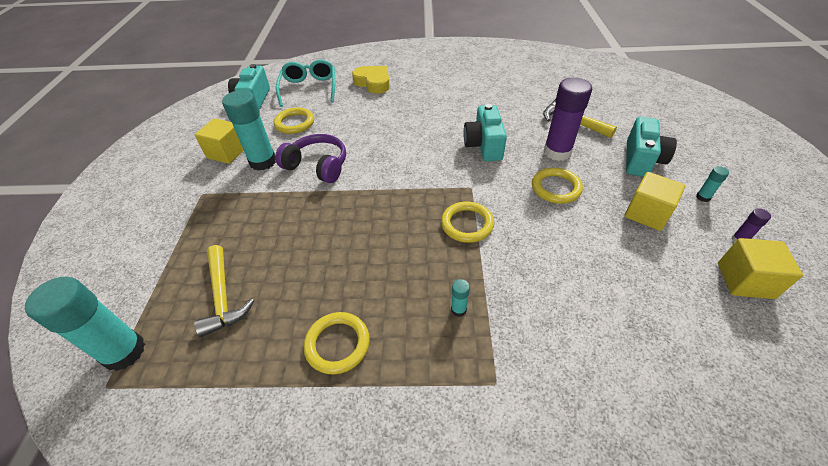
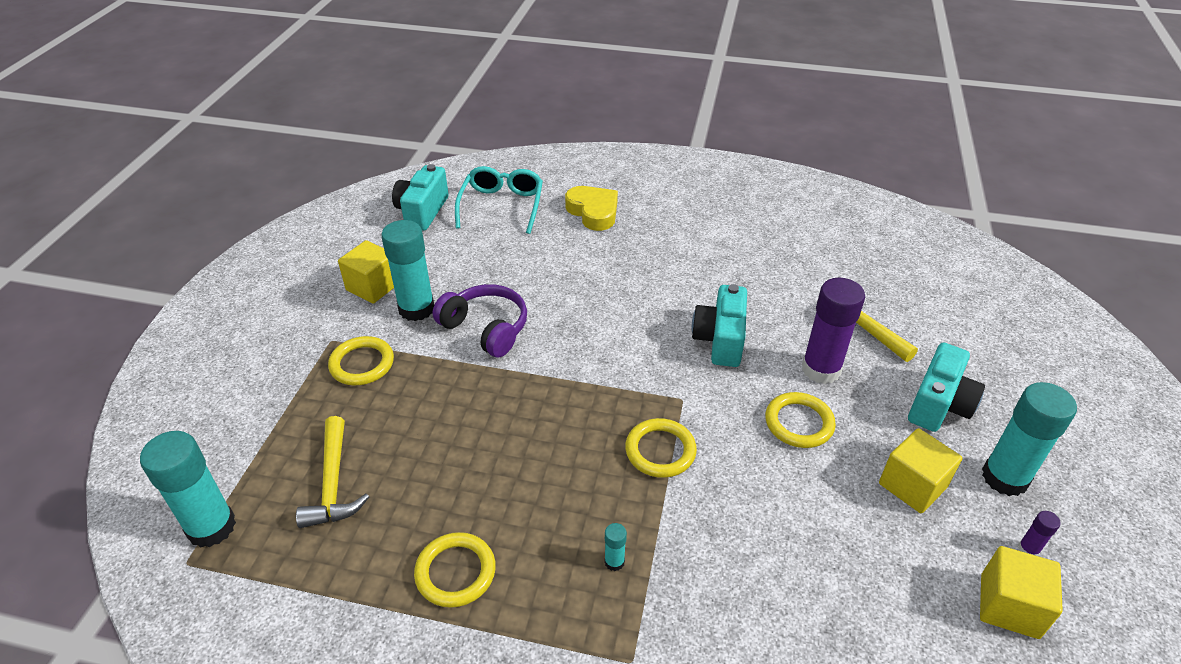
camera: 10 degrees right, 5 degrees down
yellow ring [274,108,314,134] -> yellow ring moved to [328,336,394,385]
turquoise glue stick [696,166,729,202] -> turquoise glue stick [982,382,1077,496], size x2.35

